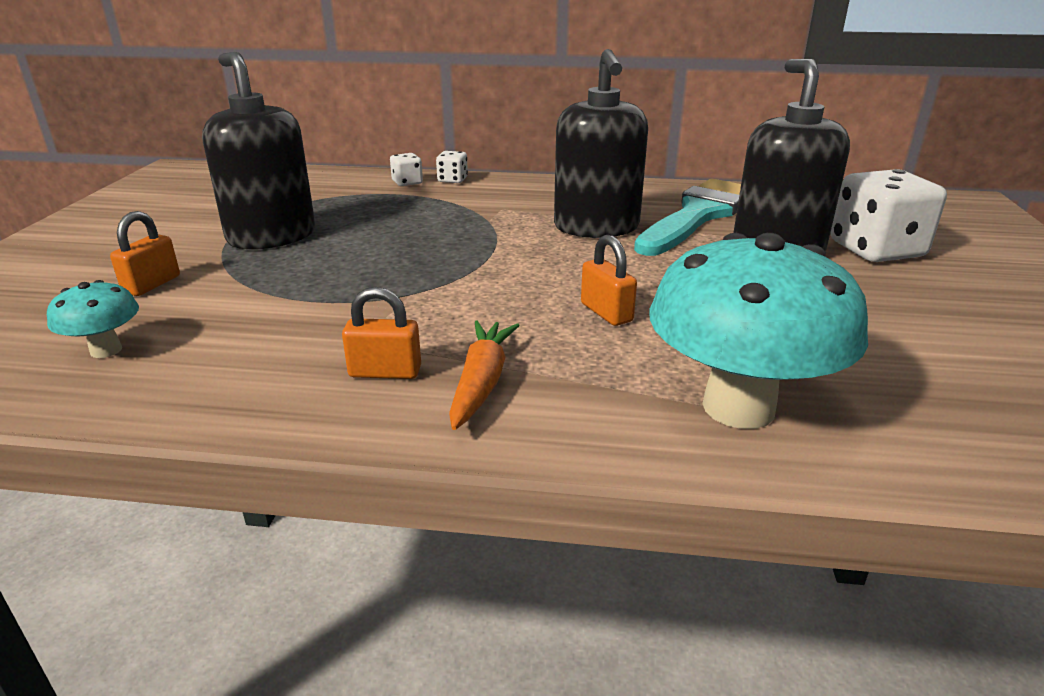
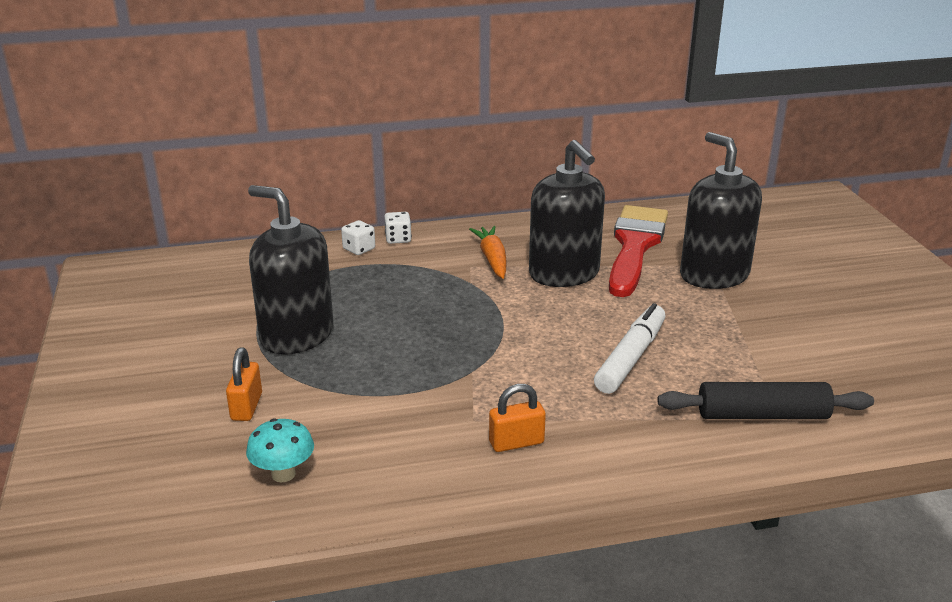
camera: 20 degrees left, 0 degrees up
orange carrot [449,320,520,430] -> orange carrot moved to [469,226,507,279]
orange padlock [581,235,637,326] -> white marker [594,303,666,394]
turquoise brush [634,178,741,256] -> red brush [609,205,668,297]
turquoise mushroom [649,233,868,429] -> black rolling pin [657,382,874,419]
white dice [831,169,947,262] -> none

